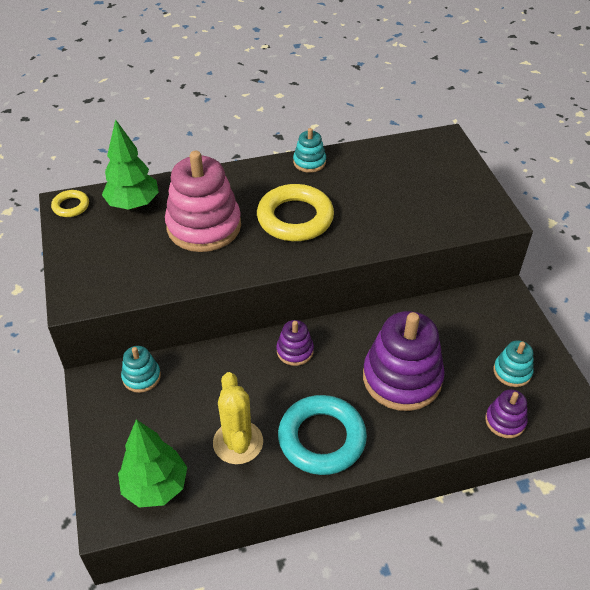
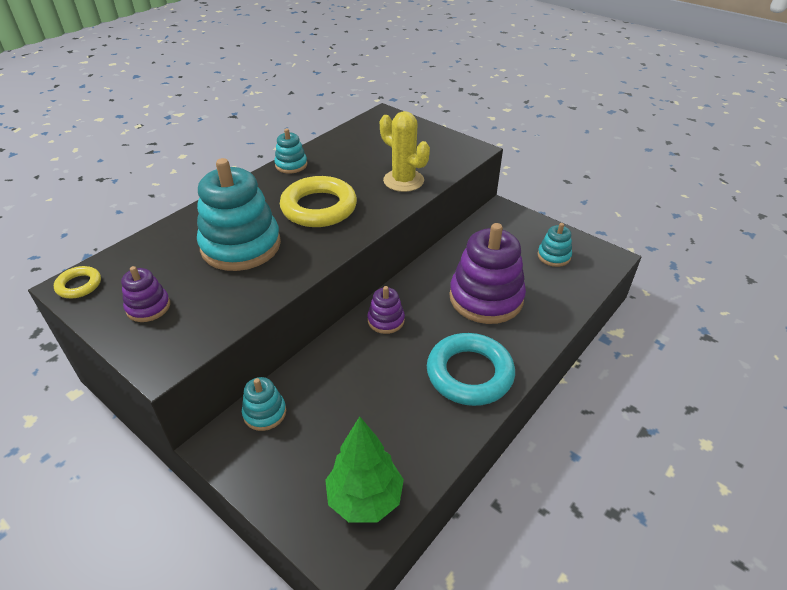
camera: 35 degrees left, 5 degrees down
green tree [102,119,159,210] -> none
pink stacking toy [165,151,241,252] -> turquoise stacking toy [197,158,281,271]
yellow cactus [213,372,263,464] -> yellow cactus moved to [380,111,430,192]
purple stacking toy [485,389,528,438] -> purple stacking toy moved to [121,266,170,322]

